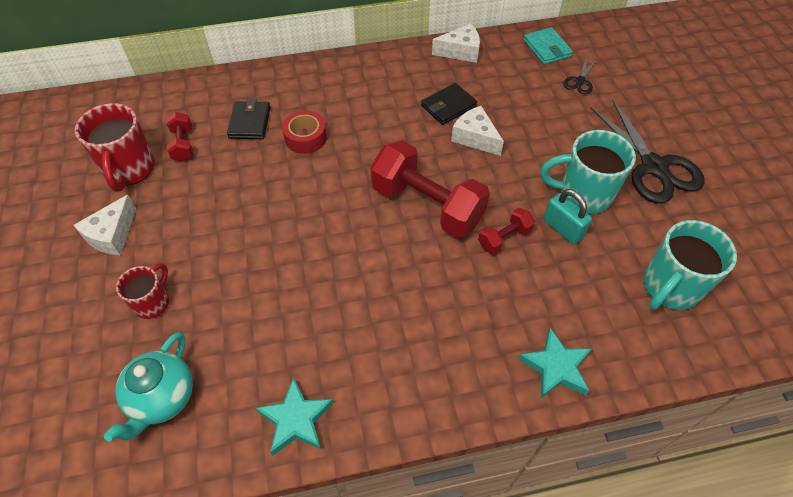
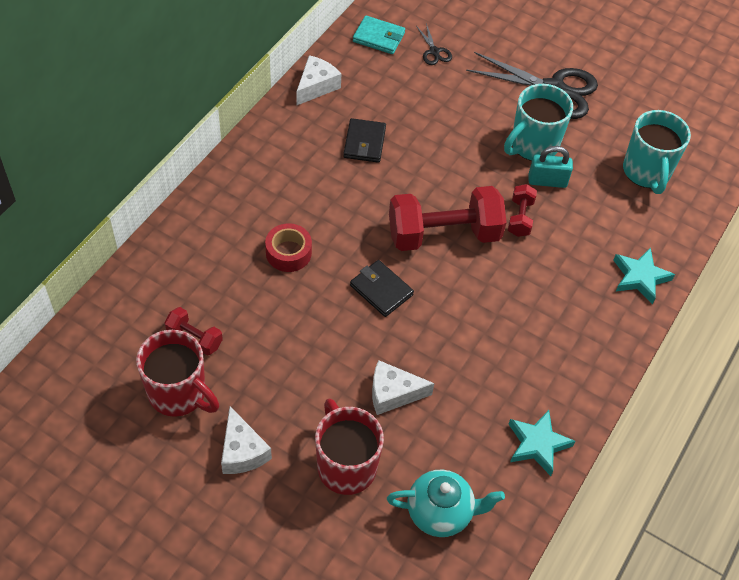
camera: 50 degrees left, 0 degrees up
turquoise teapot [104,332,193,442] -> turquoise teapot turned 60 degrees counterclockwise [387,470,505,537]
red mug [116,263,169,319] -> red mug [315,398,384,495], size x1.68
black wallet [227,99,271,139] -> black wallet moved to [350,260,414,317]
white cheese [451,106,504,156] -> white cheese moved to [372,360,435,415]

